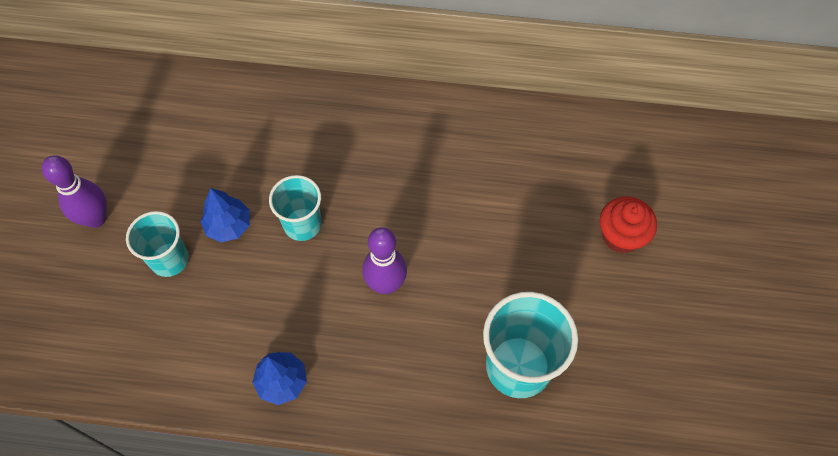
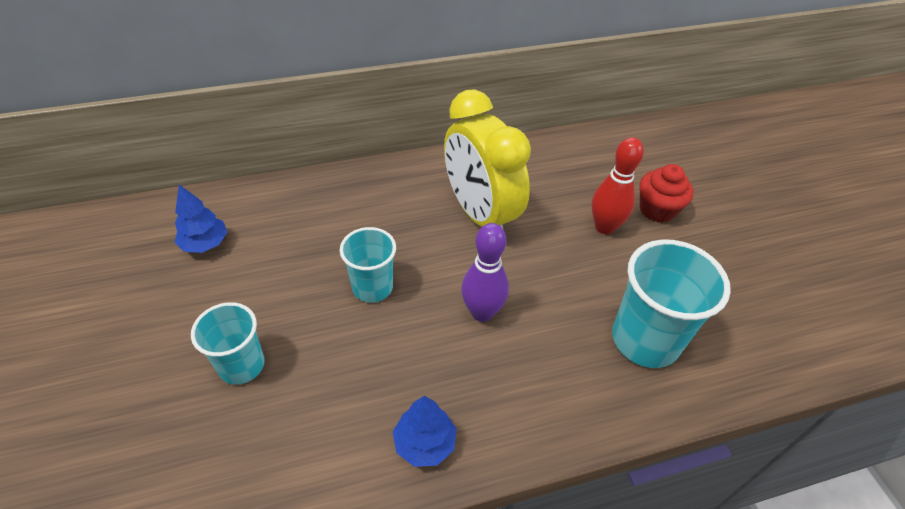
camera: 25 degrees left, 15 degrees down
purple bowling pin [42,155,107,228] -> none
blue tree [200,188,250,242] -> blue tree moved to [175,184,227,253]
none -> yellow clock [444,90,531,230]
none -> red bowling pin [592,137,644,234]

